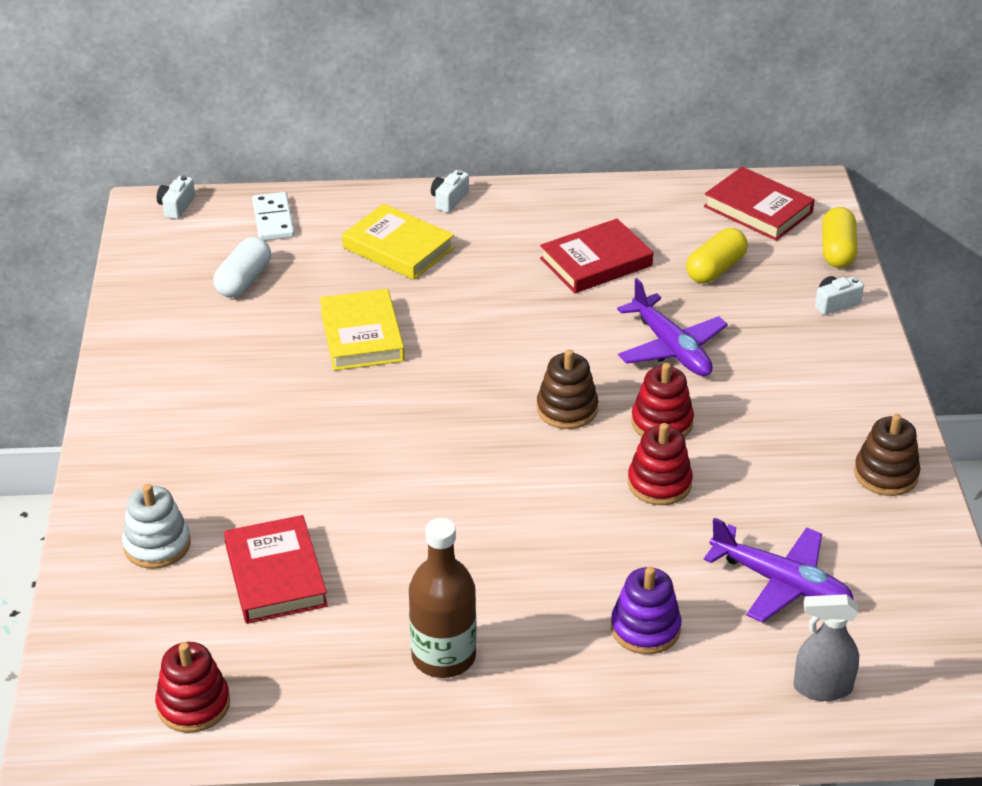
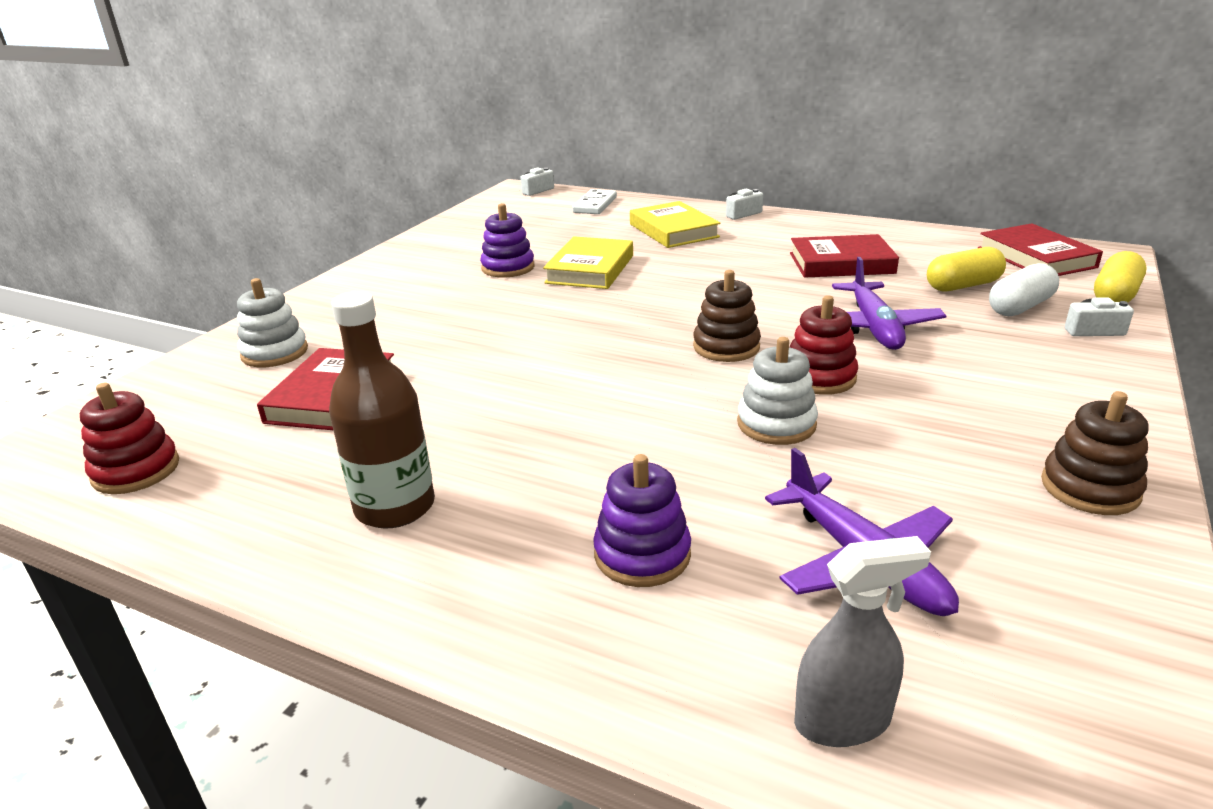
camera: 30 degrees right, 10 degrees down
white capsule [213,237,271,298] -> white capsule moved to [989,263,1059,316]
red stacking toy [628,423,693,505] -> white stacking toy [737,337,818,445]
grey spray bottle [793,594,859,701] -> grey spray bottle turned 135 degrees clockwise [794,536,931,747]
none -> purple stacking toy [480,203,535,278]

